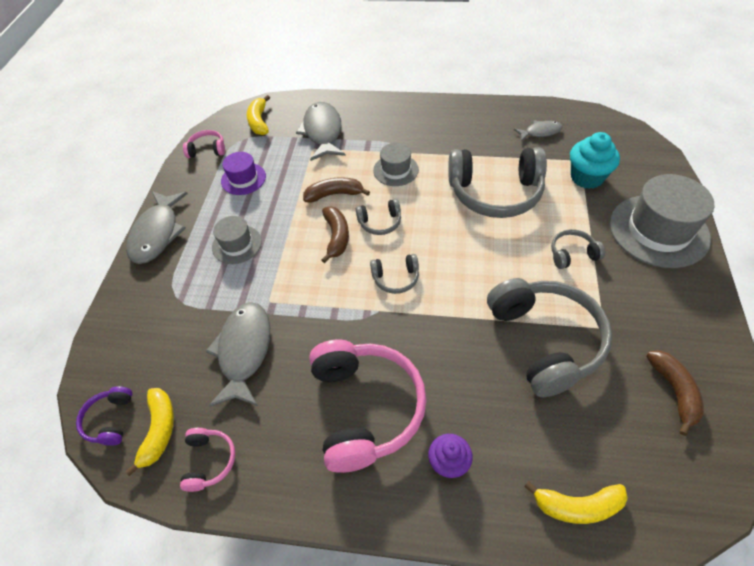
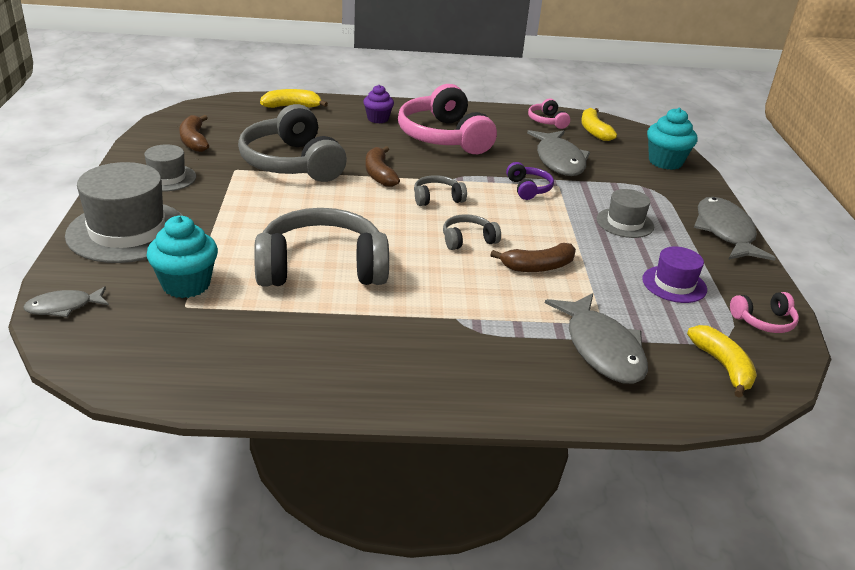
camera: 165 degrees right, 20 degrees down
purple headphones [76,386,132,446] -> purple headphones moved to [506,162,554,200]
brown banana [321,207,349,263] -> brown banana moved to [366,146,400,187]
grey hat [373,143,419,186] -> grey hat moved to [144,144,196,191]
grey fish [514,121,563,141] -> grey fish moved to [23,286,109,317]
grey headphones [551,229,605,269] -> none
none -> turquoise cupcake [647,108,698,170]

